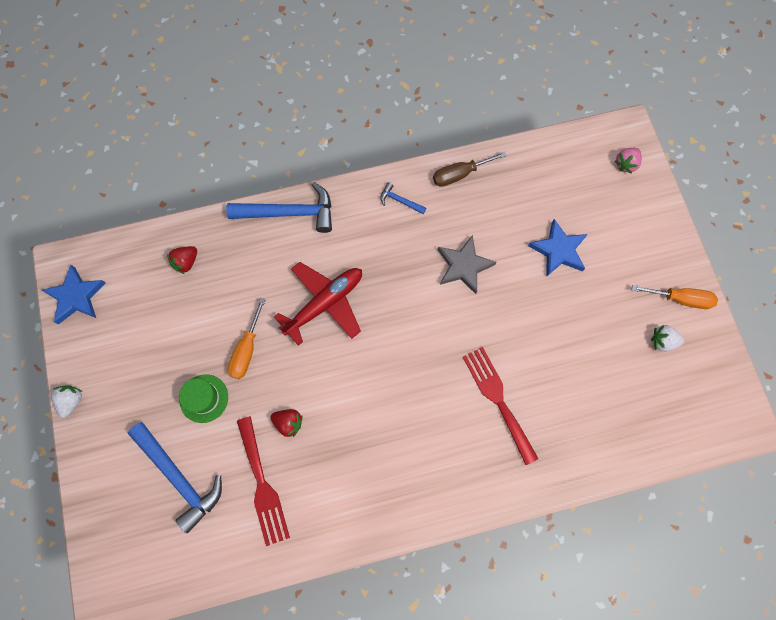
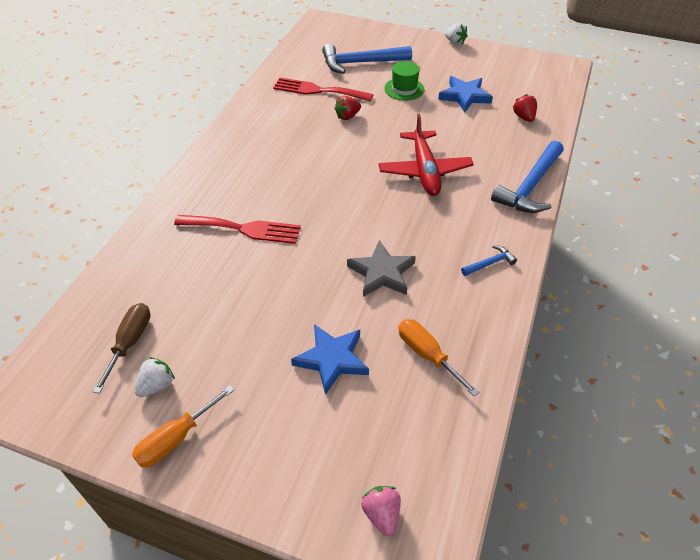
camera: 125 degrees right, 25 degrees down
blue star [42,265,106,324] -> blue star moved to [438,76,493,113]
orange screwdriver [228,298,266,379] -> orange screwdriver moved to [398,319,479,397]
brown screwdriver [433,151,507,187] -> brown screwdriver moved to [93,303,151,394]

